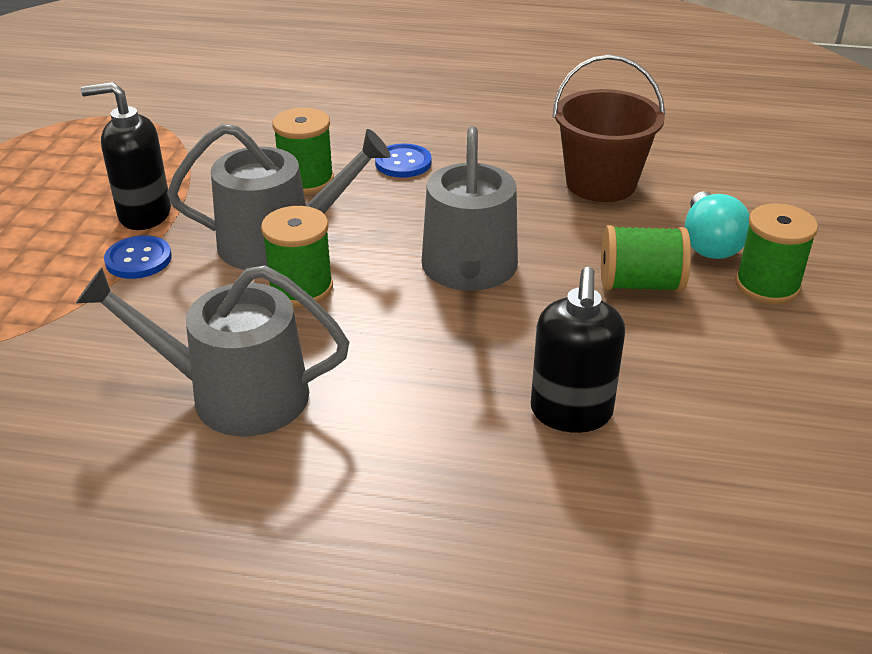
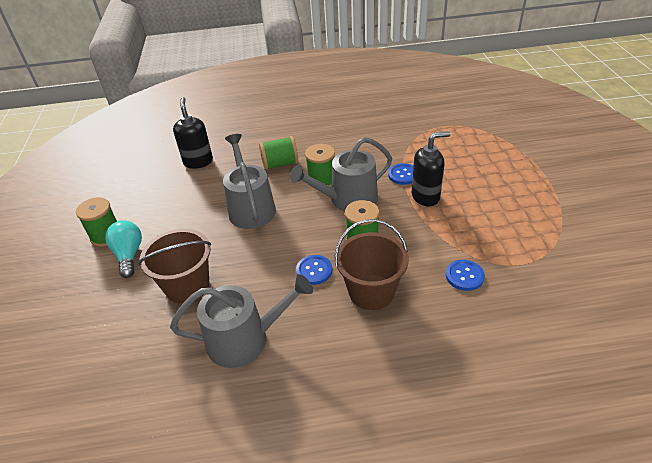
camera: 165 degrees right, 5 degrees up
grey watering can [76,265,349,436] -> grey watering can moved to [170,274,313,368]
green spool [601,225,691,292] -> green spool moved to [259,136,298,170]
none -> brown bucket [335,219,409,310]
none -> blue button [446,260,485,291]

